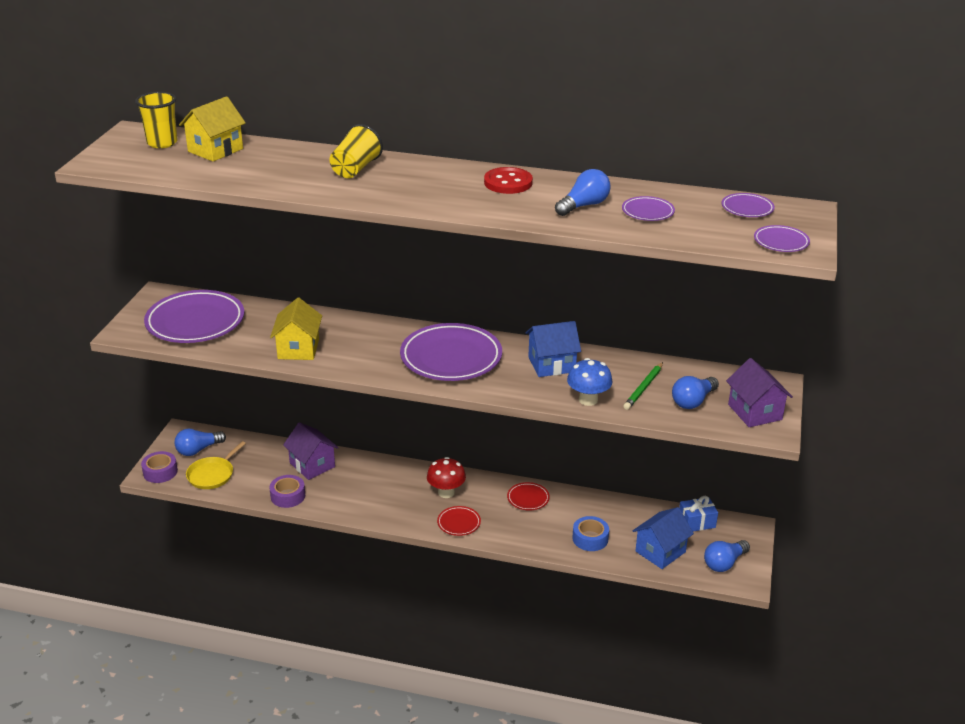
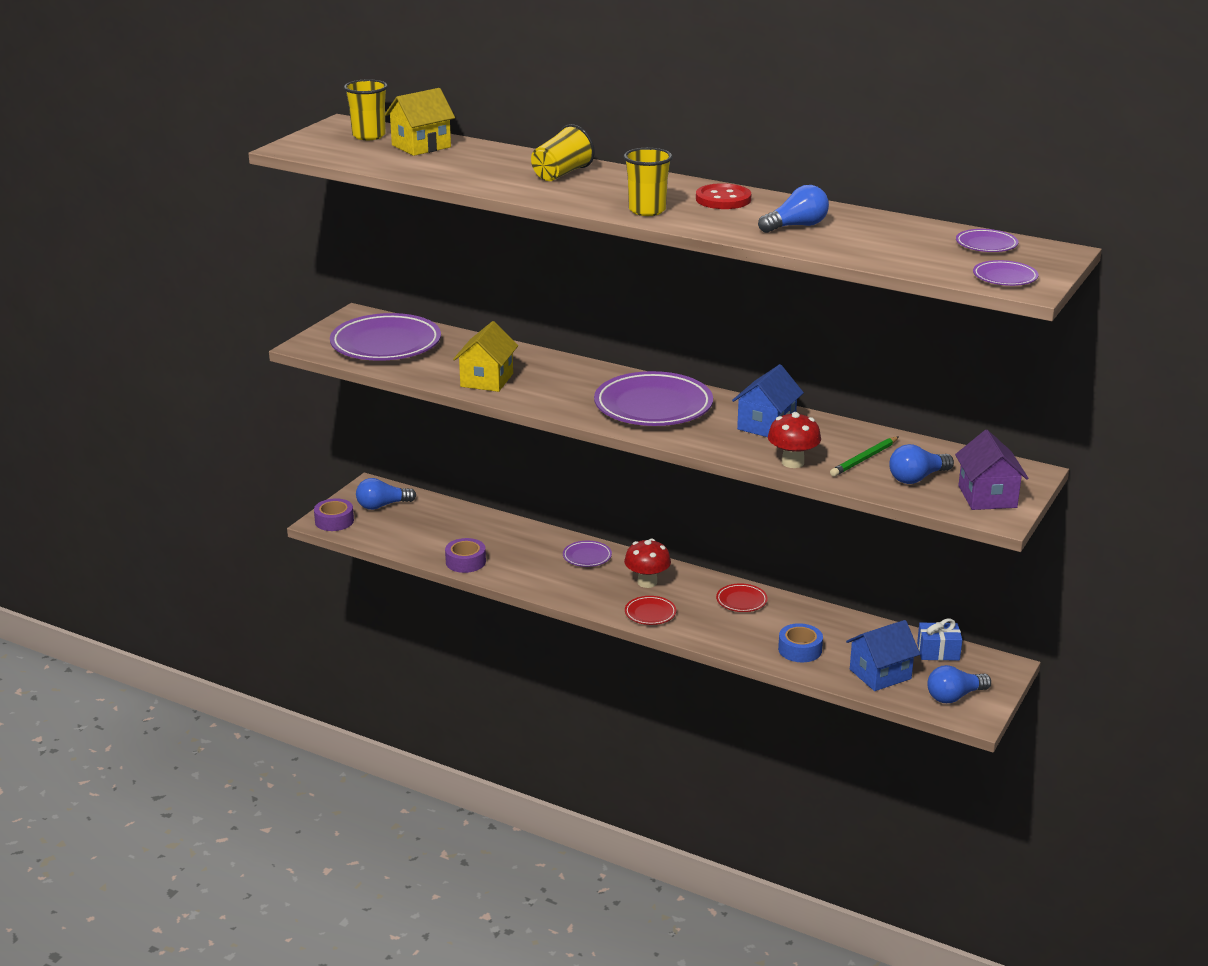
camera: 15 degrees right, 5 degrees down
yellow pan [186,441,246,489] -> none
purple house [283,422,339,480] -> none
blue house [526,321,581,377] -> blue house turned 60 degrees counterclockwise [732,364,804,437]
blue mushroom [567,358,612,406] -> red mushroom [768,412,821,468]
purple plate [622,196,675,221] -> purple plate moved to [563,541,612,567]
none -> yellow cup [624,148,673,216]

